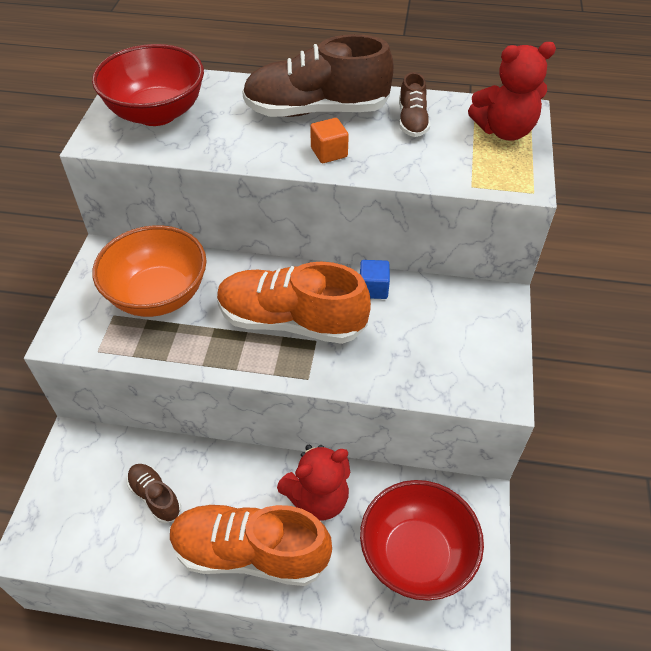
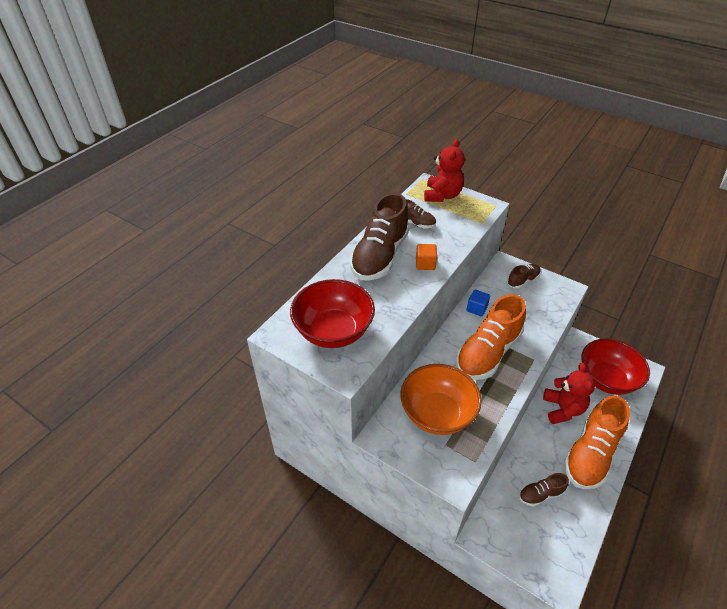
camera: 65 degrees left, 5 degrees down
none -> brown shoe [507,264,541,289]

